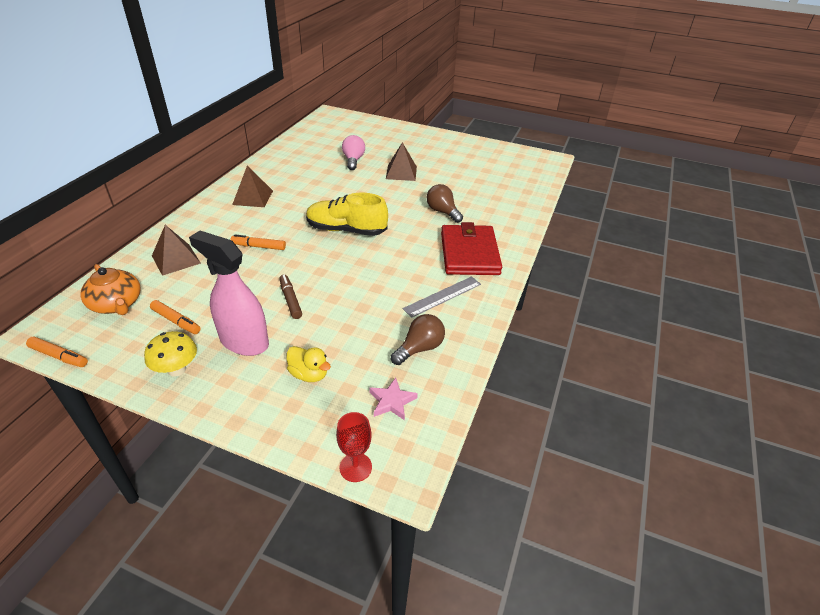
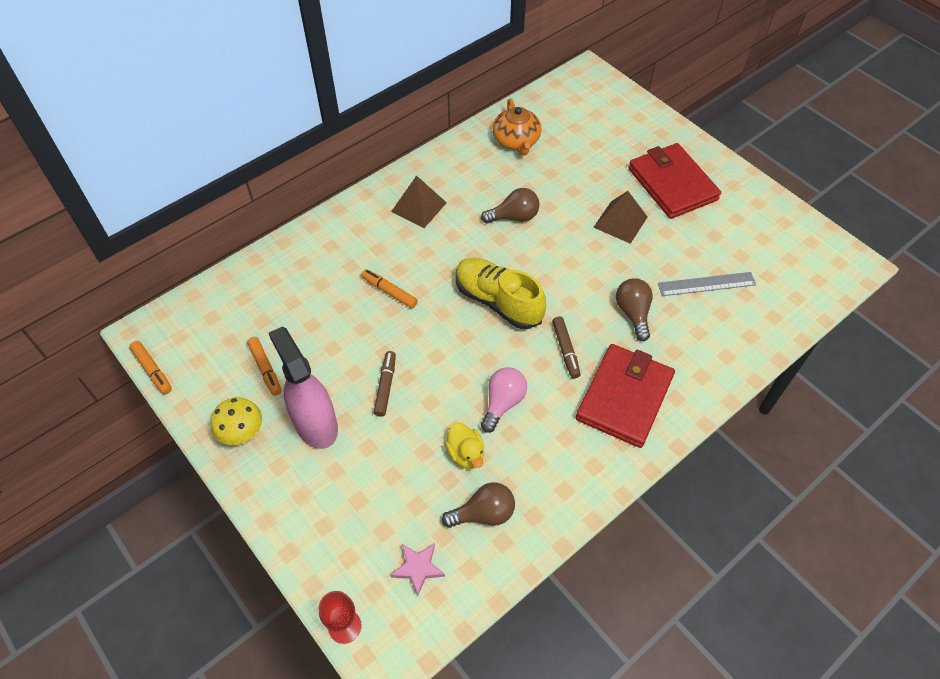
camera: 30 degrees right, 15 degrees up
orange teapot [80,264,140,315] -> orange teapot moved to [492,99,542,155]
brown pyramid [152,225,201,276] -> none
yellow duck [287,346,331,382] -> yellow duck moved to [445,422,484,469]
pink light bulb [342,135,365,170] -> pink light bulb moved to [481,367,527,433]
grey ruler [403,276,481,318] -> grey ruler moved to [658,272,756,296]
none -> brown light bulb [481,188,540,224]
none -> brown marker [552,317,581,378]
none -> red wallet [628,143,721,219]

